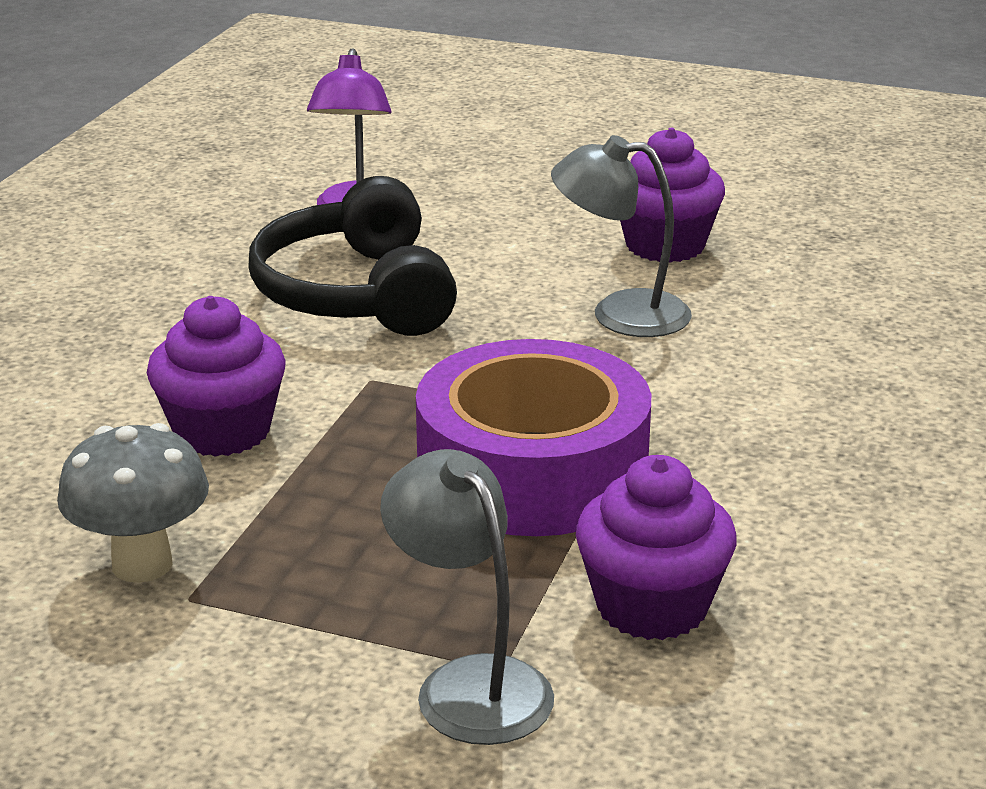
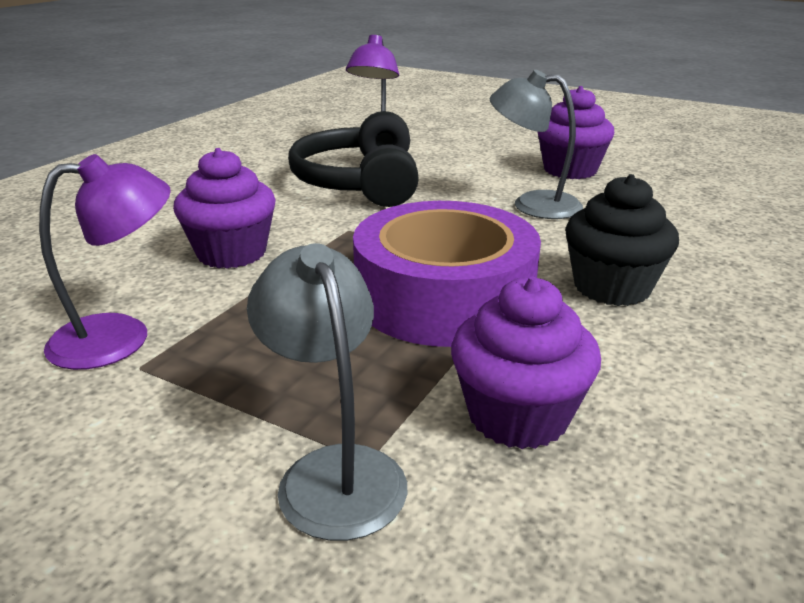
camera: 10 degrees right, 0 degrees up
grey mushroom [57,423,209,583] -> purple lamp [39,154,171,370]
none -> black cupcake [565,174,679,306]

